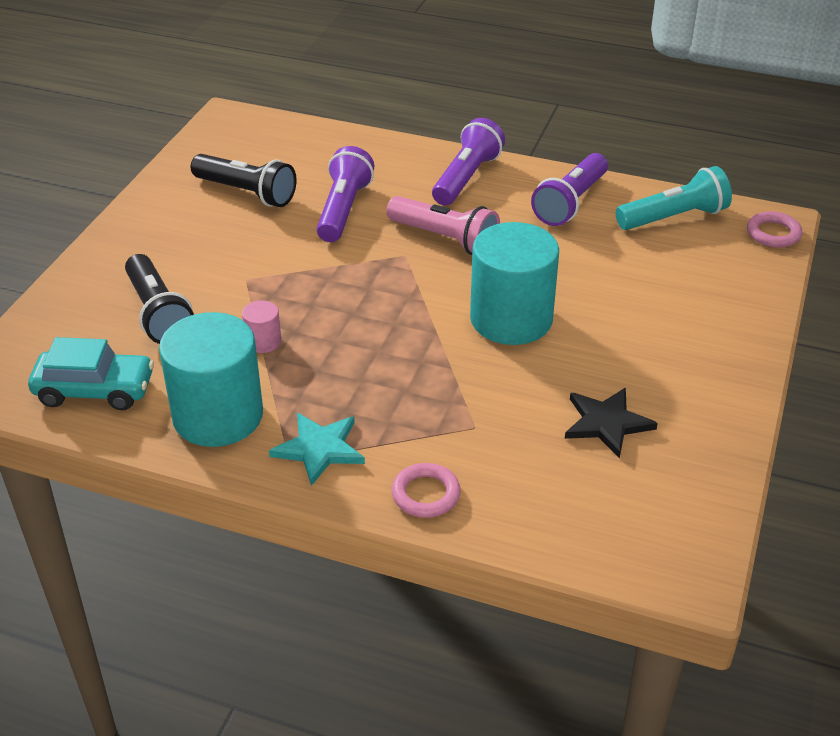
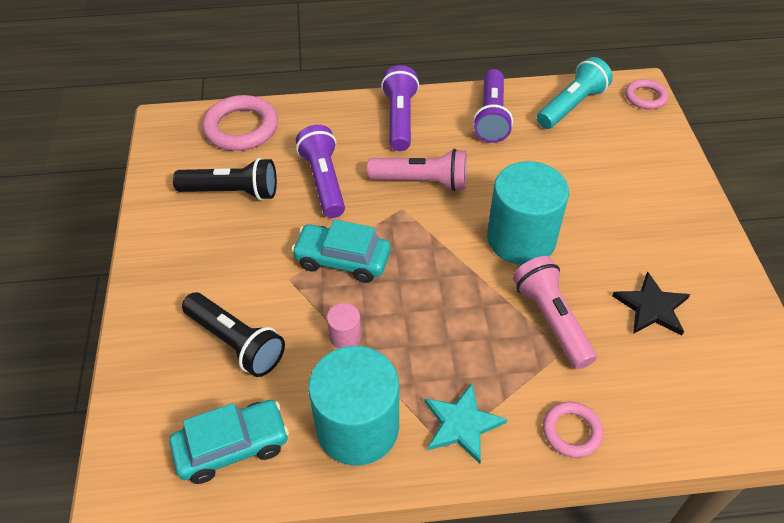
camera: 25 degrees left, 10 degrees up
none -> pink ring [202,95,278,151]
none -> turquoise car [291,219,391,283]
none -> pink flashlight [513,256,597,369]

